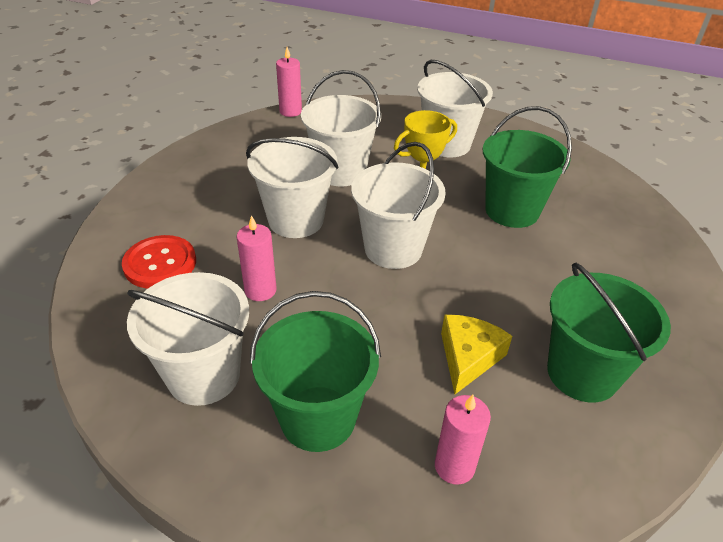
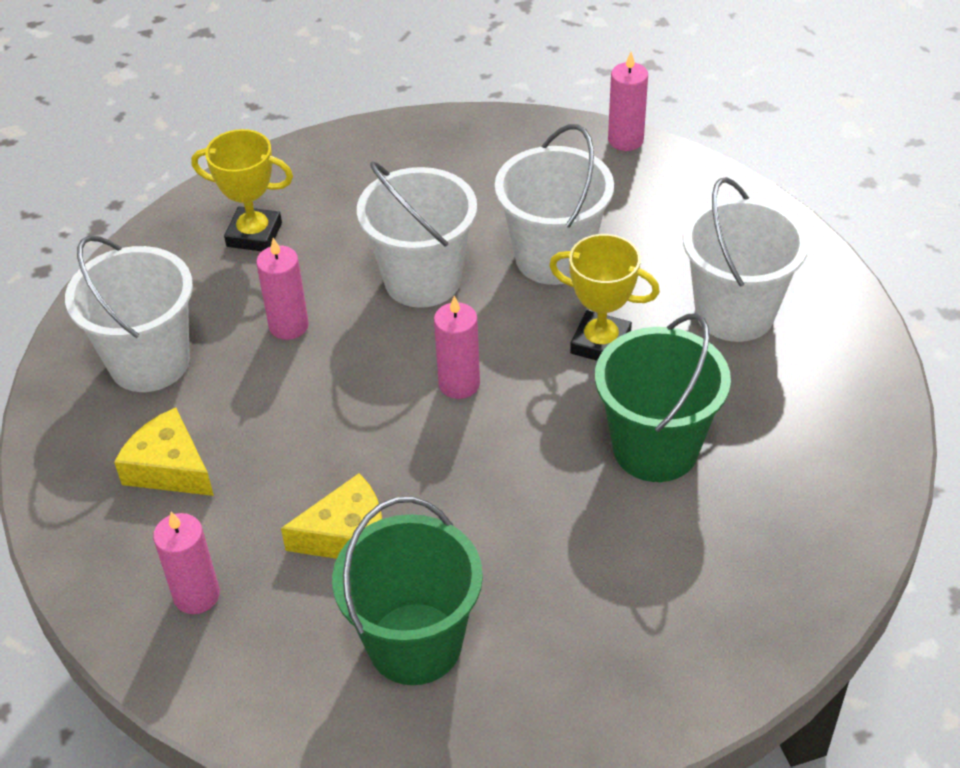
camera: 55 degrees right, 5 degrees up
red button [122,235,196,289] -> yellow trophy [191,129,293,251]
green bucket [250,291,381,452] -> yellow cheese [114,408,214,496]
white bucket [351,142,446,269] -> pink candle [434,296,480,399]

